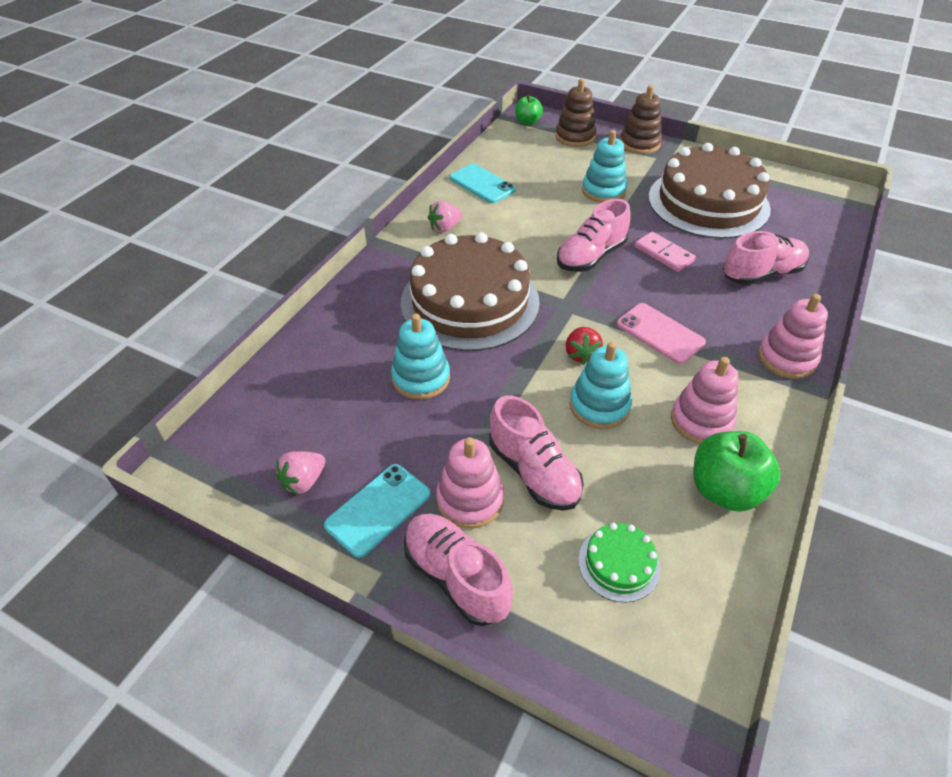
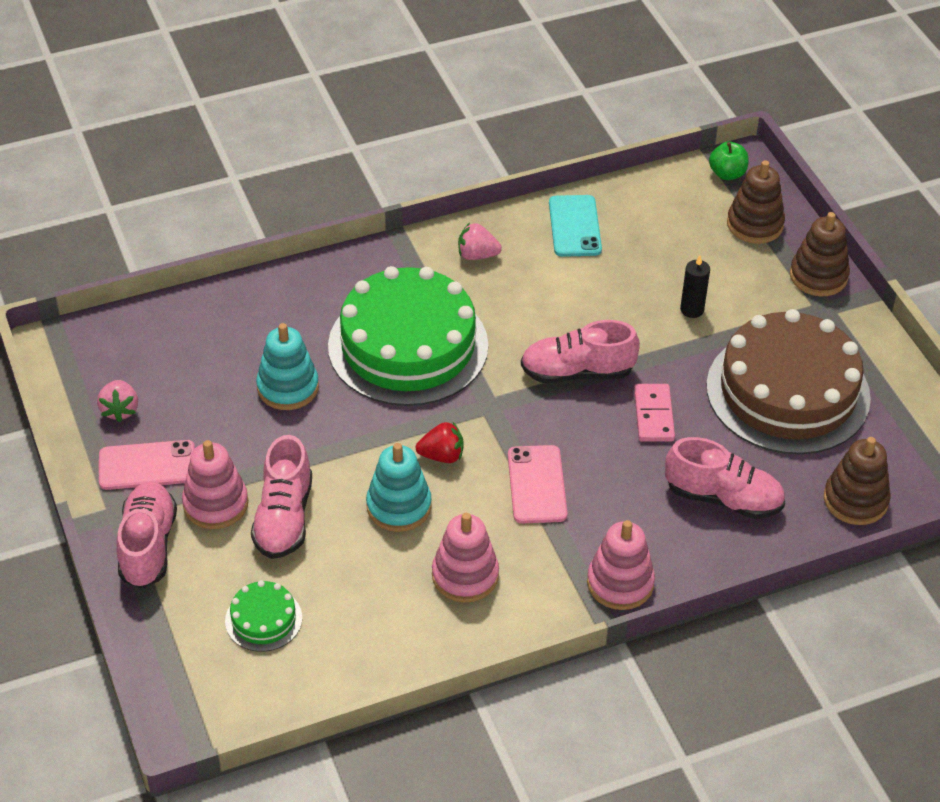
camera: 40 degrees right, 0 degrees up
pink strawberry [276,451,325,495] -> pink strawberry turned 90 degrees counterclockwise [97,380,138,422]
turquoise phone [324,464,430,558] -> pink phone [99,440,195,490]
brown cake [401,232,540,351] -> green cake [328,266,488,406]
red strawberry [565,327,603,365] -> red strawberry turned 135 degrees counterclockwise [415,422,464,463]
turquoise stacking toy [582,130,627,203] -> black candle [680,255,710,318]
green apple [693,431,781,512] -> none
none -> brown stacking toy [824,437,891,525]

